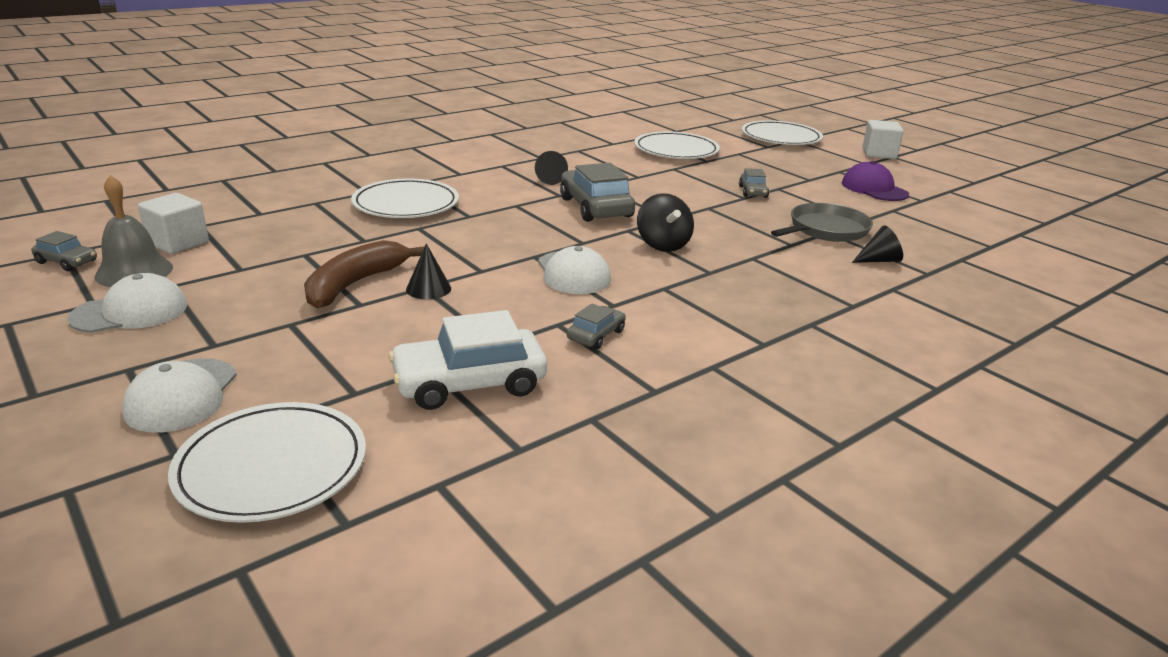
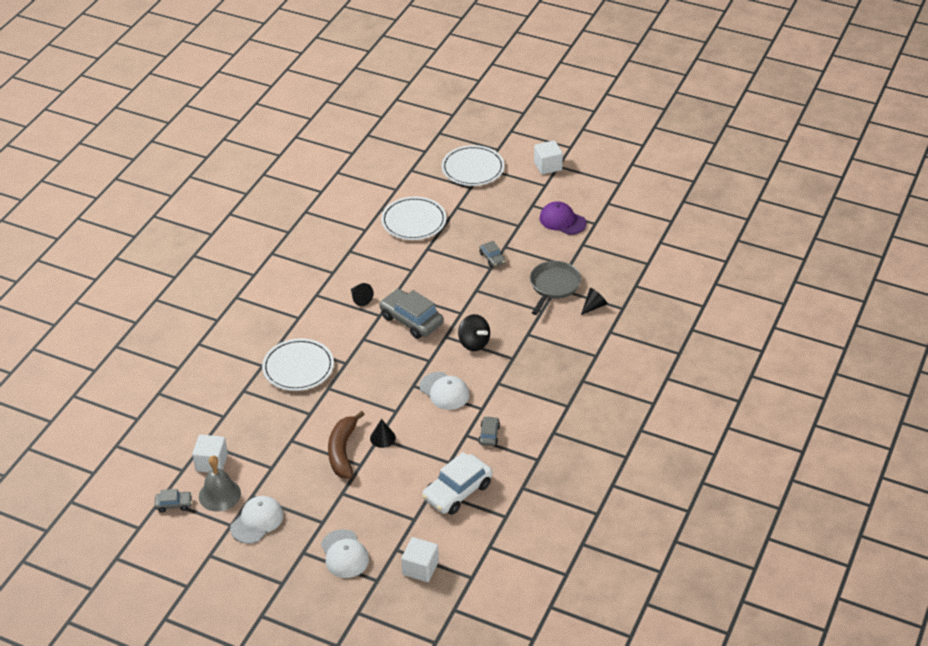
camera: 25 degrees left, 15 degrees up
white plate [168,402,366,523] -> white cube [401,537,439,582]

